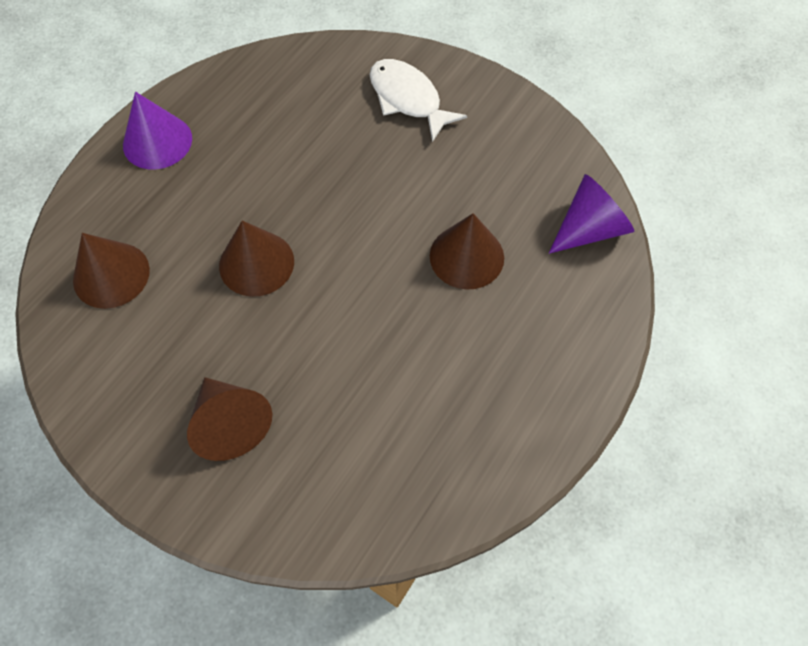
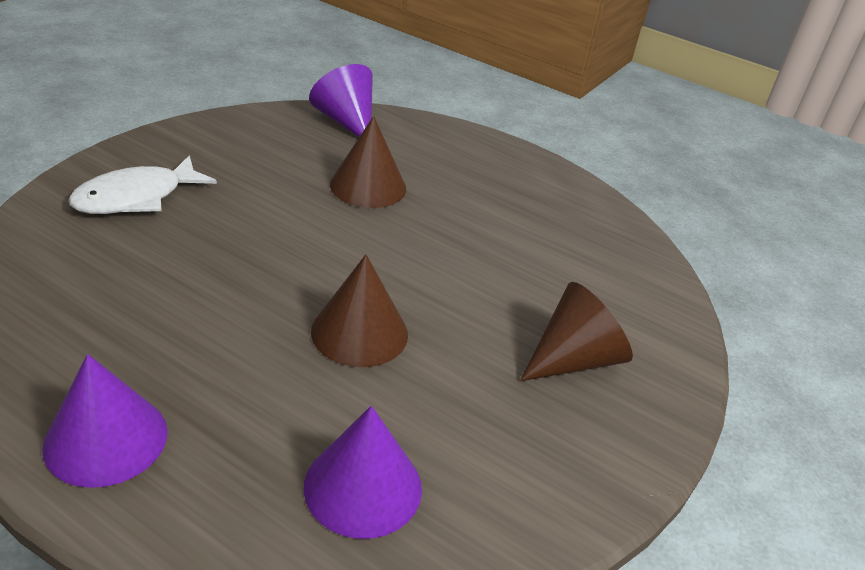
camera: 95 degrees left, 25 degrees down
brown cone [73,233,150,309] -> purple cone [304,406,422,539]

